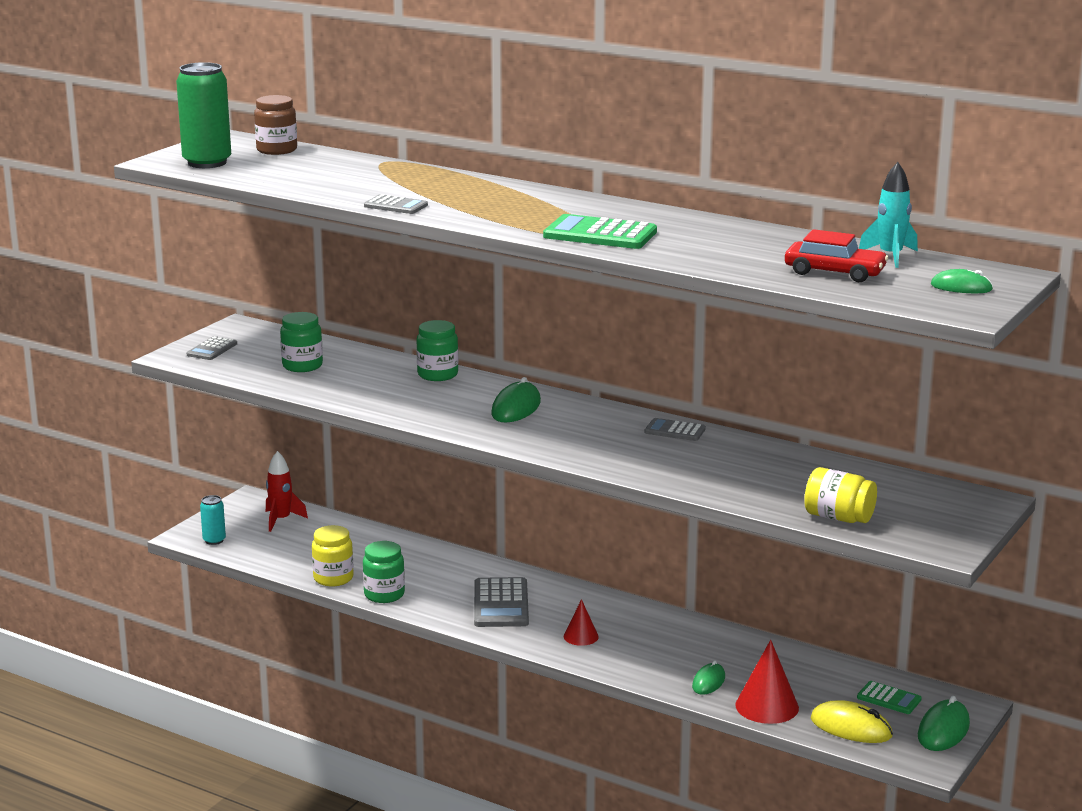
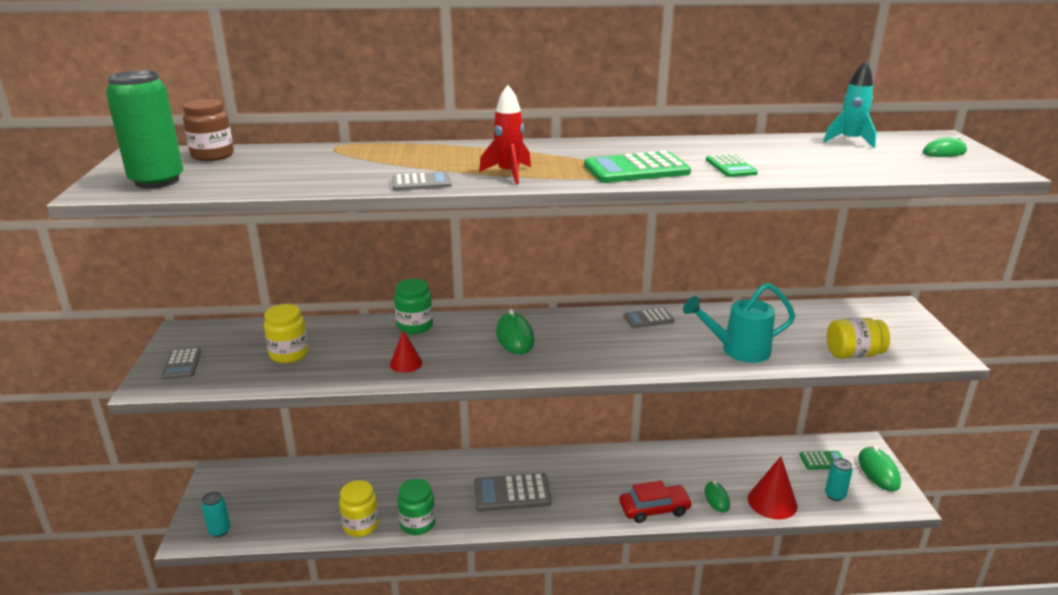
camera: 35 degrees left, 5 degrees up
red rocket [266,451,308,532] -> red rocket moved to [479,85,531,184]
green jar [280,312,323,372] -> yellow jar [264,304,308,363]
grey calculator [474,577,529,627] -> grey calculator turned 120 degrees clockwise [474,473,551,512]
red cone [564,599,599,646] -> red cone moved to [390,330,422,373]
red car [785,229,888,282] -> red car moved to [619,480,692,523]
yellow mouse [811,700,893,743] -> turquoise can [825,458,853,501]
none -> turquoise watering can [683,283,795,363]
none -> green calculator [706,154,758,177]

